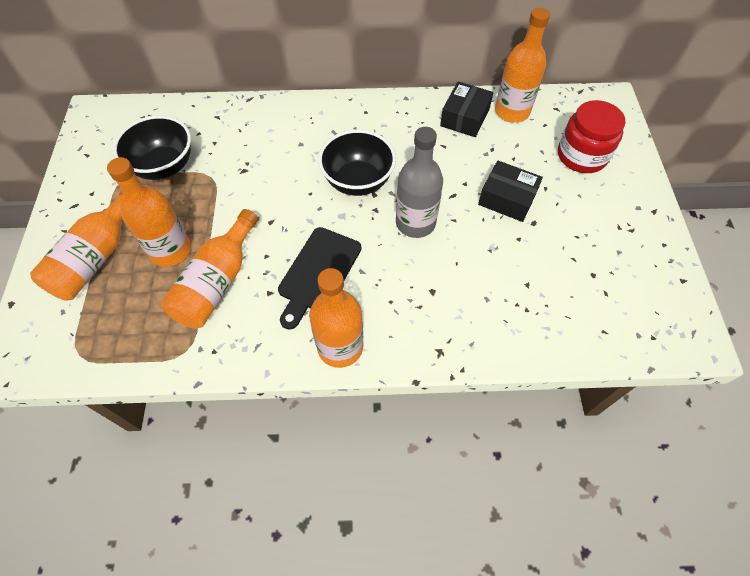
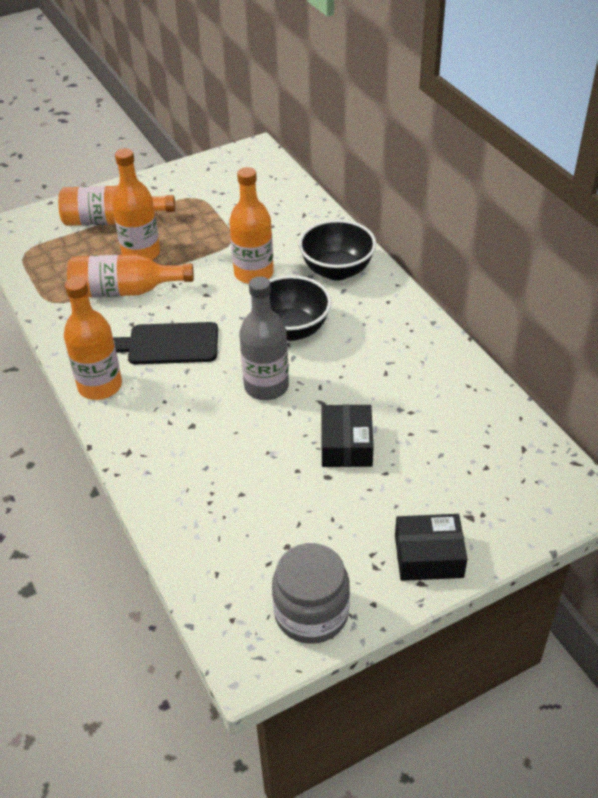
camera: 65 degrees right, 15 degrees down
black bowl [113,115,191,180] -> black bowl moved to [299,219,376,280]
black box [440,82,493,137] -> black box moved to [395,514,467,581]
orange bottle [495,8,550,123] -> orange bottle moved to [229,167,274,284]
red jar [558,100,626,173] -> none
none -> grey jar [272,543,350,644]

